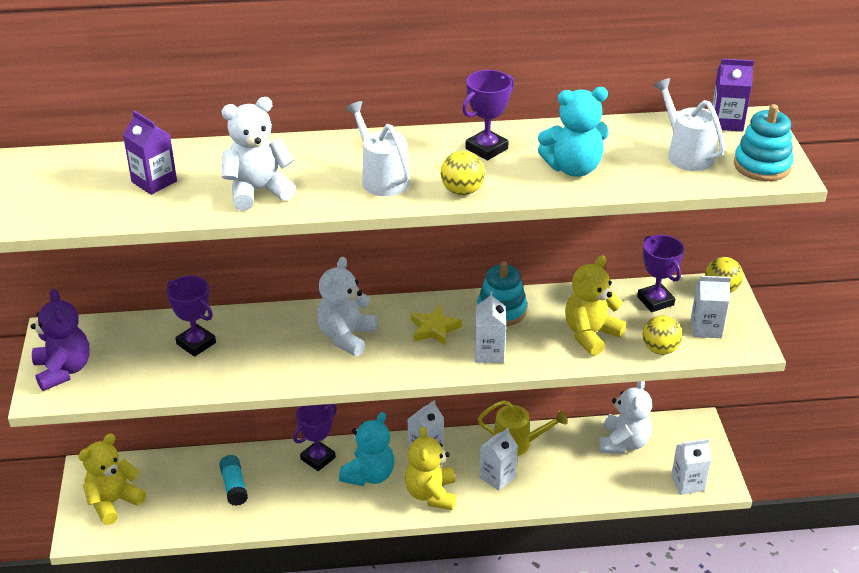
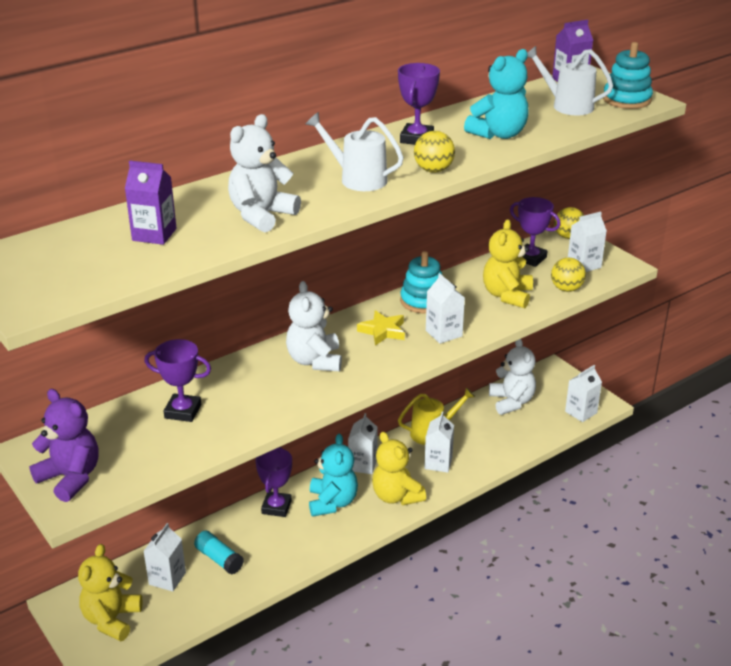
camera: 30 degrees left, 5 degrees down
none -> white carton [143,523,186,592]

